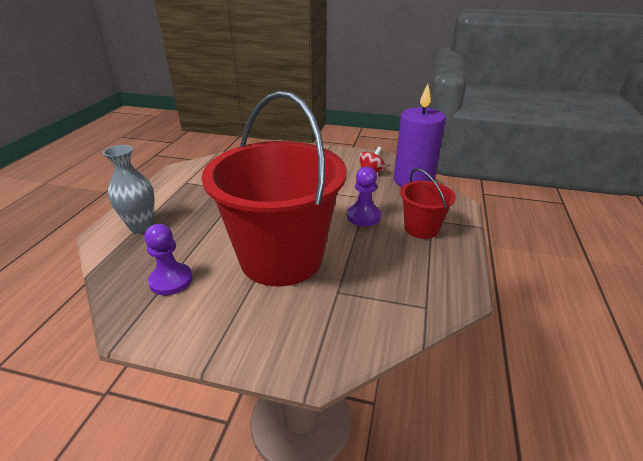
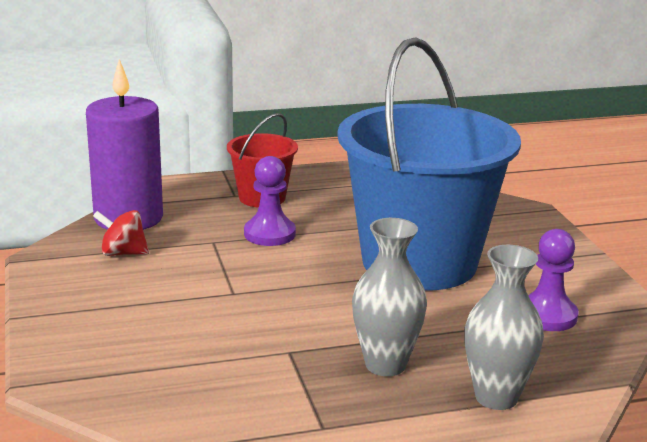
camera: 120 degrees left, 10 degrees down
red bucket [202,91,347,287] -> blue bucket [337,37,521,290]
none -> grey vase [352,218,427,376]

